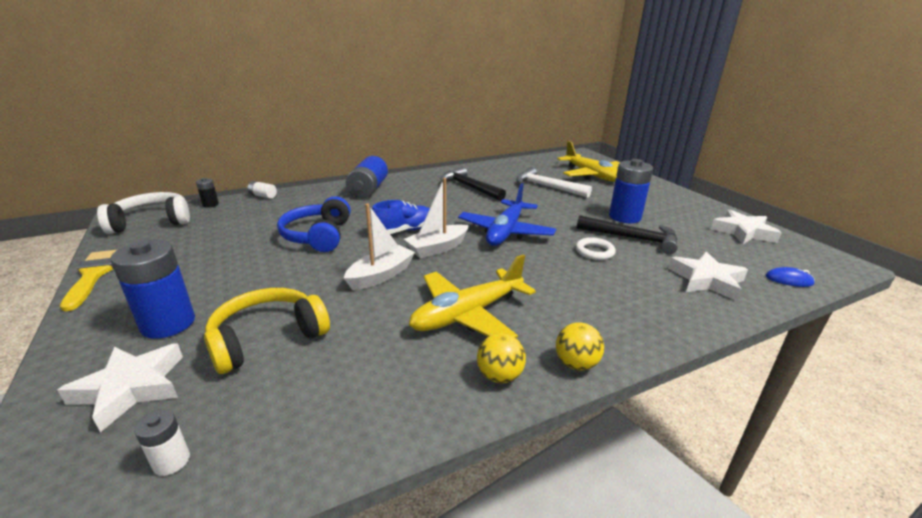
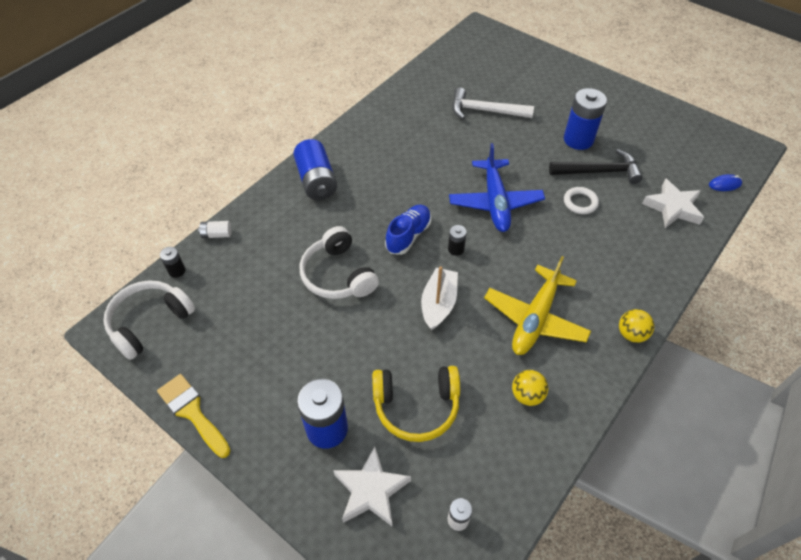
camera: 25 degrees left, 25 degrees up
yellow headphones [204,288,330,374] -> yellow headphones turned 120 degrees counterclockwise [372,366,460,442]
blue headphones [277,196,351,252] -> white headphones [300,226,379,299]
white boat [404,178,469,258] -> black battery [448,225,467,256]
black hammer [440,167,506,201] -> none
yellow ball [477,333,526,383] -> yellow ball moved to [512,370,549,406]
yellow plane [557,141,620,182] -> none
white star [711,209,782,244] -> none

